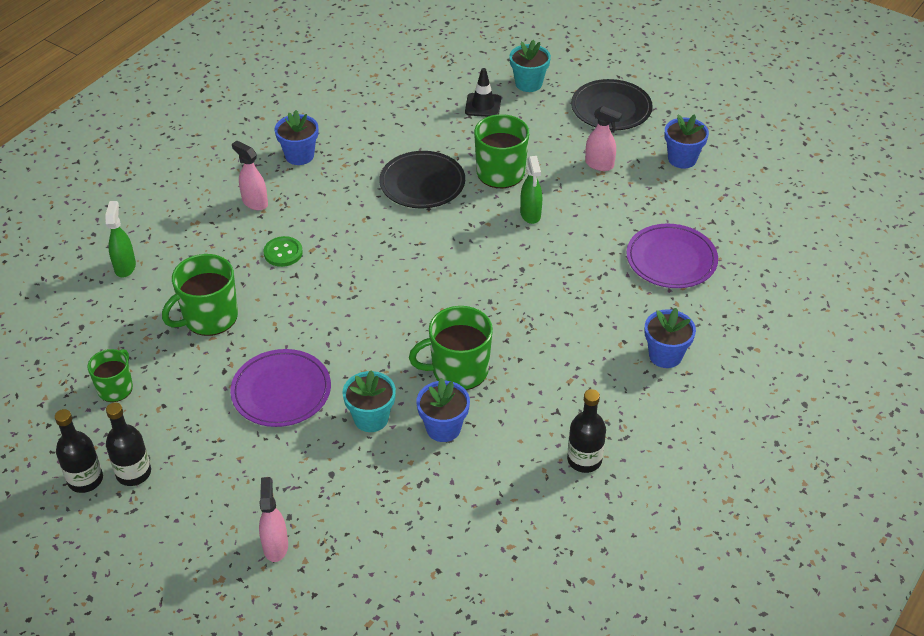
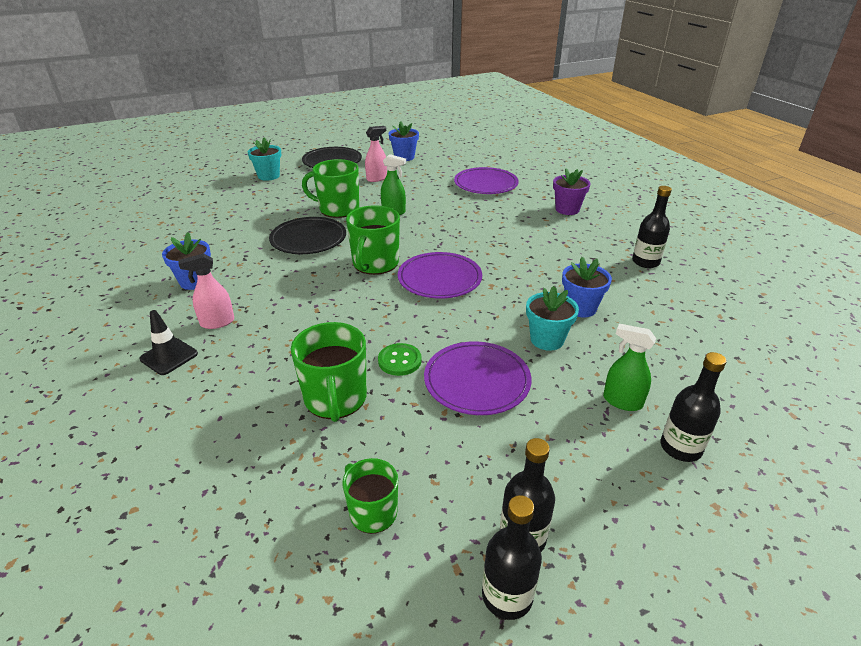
camera: 60 degrees left, 10 degrees down
green spray bottle [105,201,136,277] -> green spray bottle moved to [603,324,656,411]
pink spray bottle [259,477,288,562] -> black bottle [661,352,727,462]
green button [264,236,303,267] -> green button moved to [378,343,421,376]
green mug [409,306,493,390] -> green mug moved to [346,205,400,275]
black traffic cone [465,68,501,117] -> black traffic cone moved to [139,310,198,375]
blue flower pot [645,308,696,368] -> purple flower pot [553,168,591,215]
none -> purple plate [398,252,482,299]

